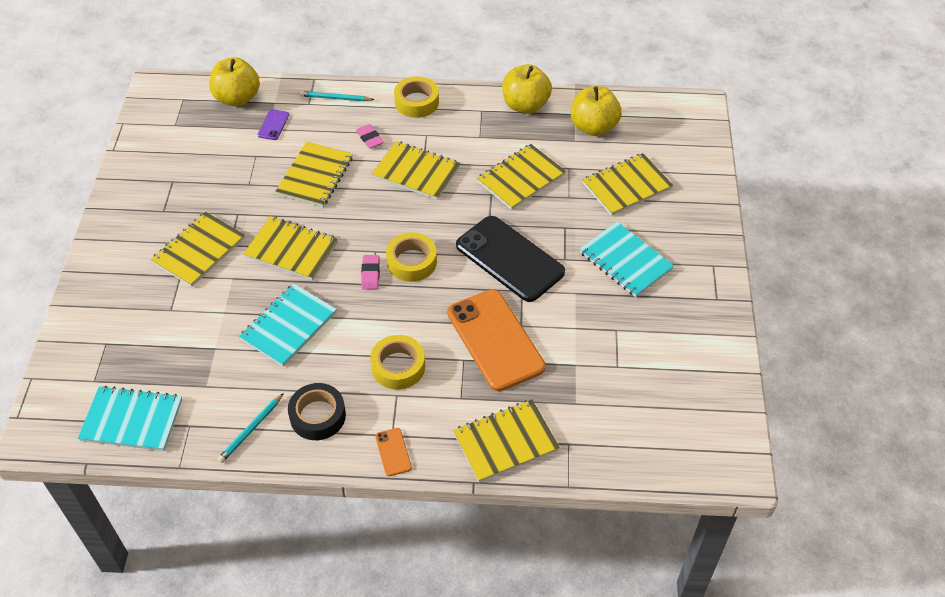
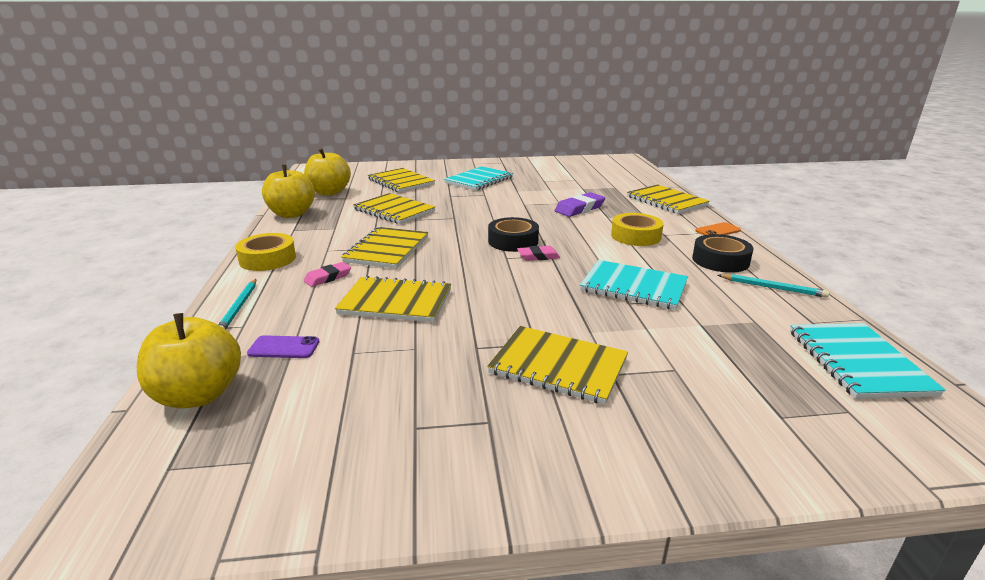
camera: 100 degrees left, 25 degrees down
yellow notebook [243,216,338,281] -> none
yellow tape [386,233,437,282] -> black tape [488,217,539,252]
orange phone [447,289,546,391] -> purple eraser [554,192,605,217]
black phone [456,216,565,302] -> none

